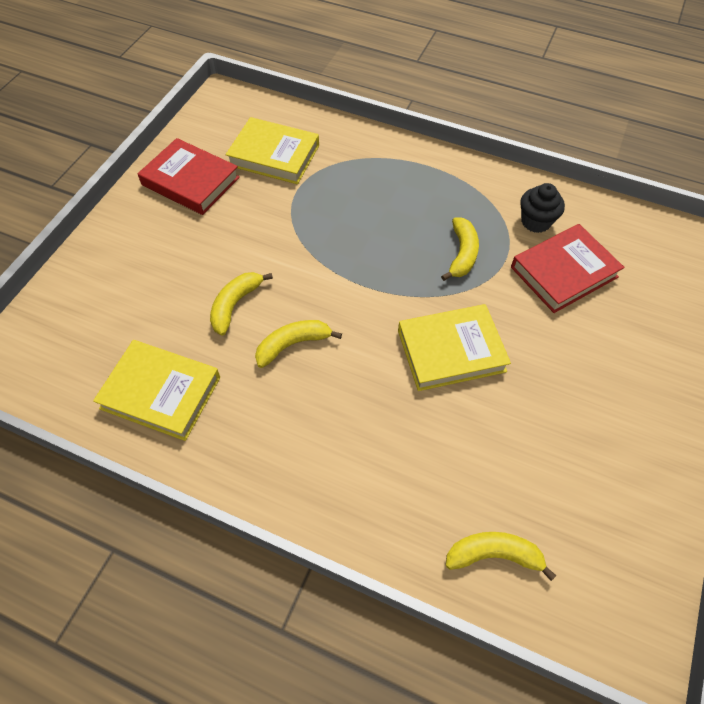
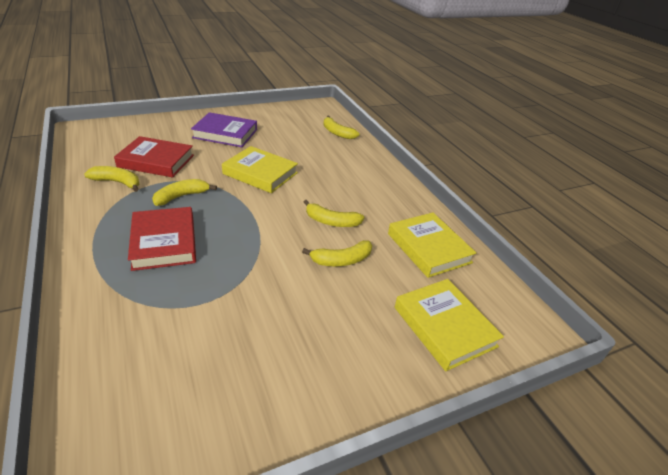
camera: 140 degrees left, 20 degrees down
red book [138,138,240,215] -> red book moved to [128,207,196,271]
yellow book [226,117,319,184] -> yellow book moved to [395,279,504,371]
black cupcake [520,183,565,233] -> yellow banana [84,166,139,192]
none -> purple book [191,112,257,147]

